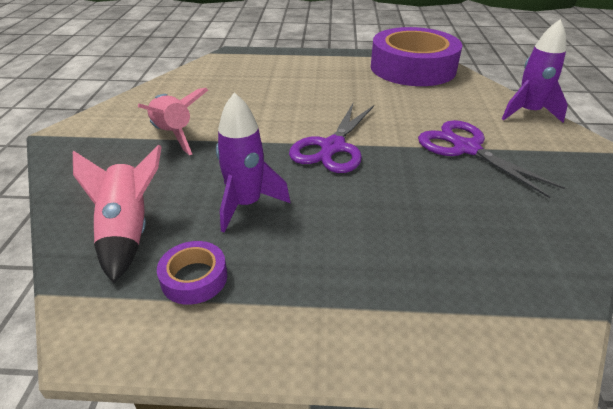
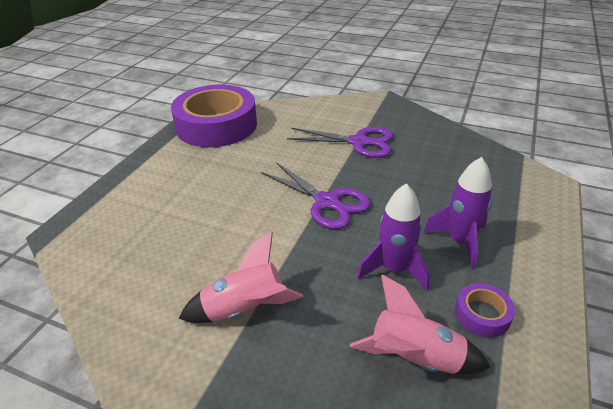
camera: 70 degrees left, 0 degrees up
purple scissors [418,120,565,198] -> purple scissors turned 150 degrees counterclockwise [287,127,393,158]
purple rocket [502,19,568,123] -> purple rocket moved to [423,157,492,269]

